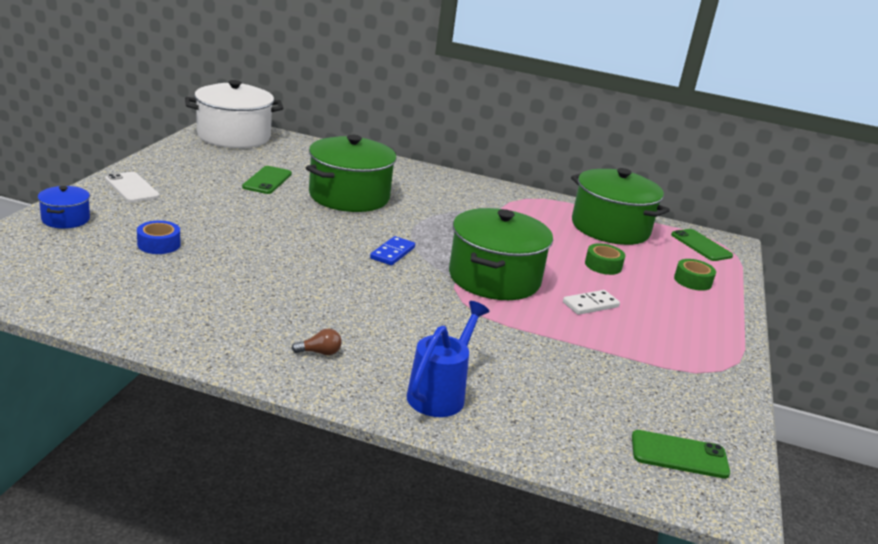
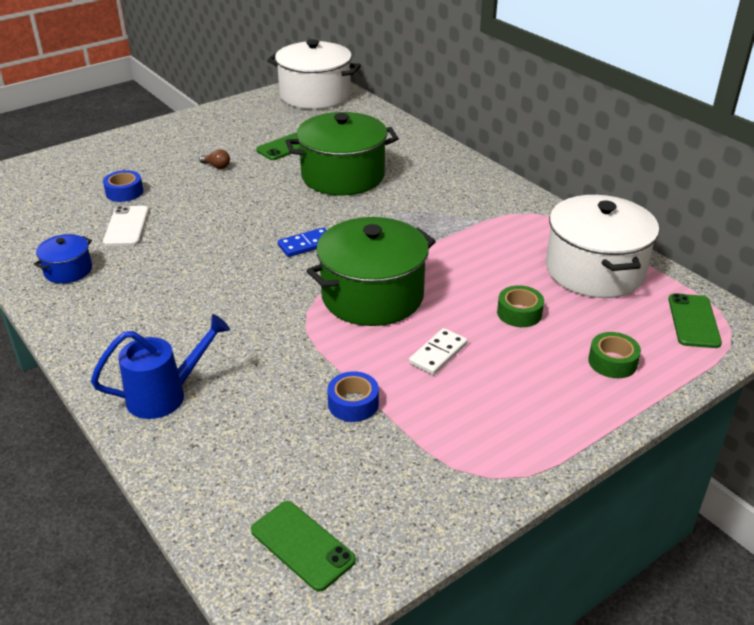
camera: 40 degrees right, 10 degrees up
blue pot [38,186,90,229] -> blue pot moved to [34,234,92,284]
white phone [105,172,160,202] -> white phone moved to [103,206,149,246]
brown light bulb [291,328,342,355] -> brown light bulb moved to [199,149,230,169]
white domino [563,290,620,315] -> white domino turned 60 degrees counterclockwise [409,328,468,375]
green pot [571,168,670,245] -> white pot [546,195,659,298]
none -> blue tape [327,371,379,422]

